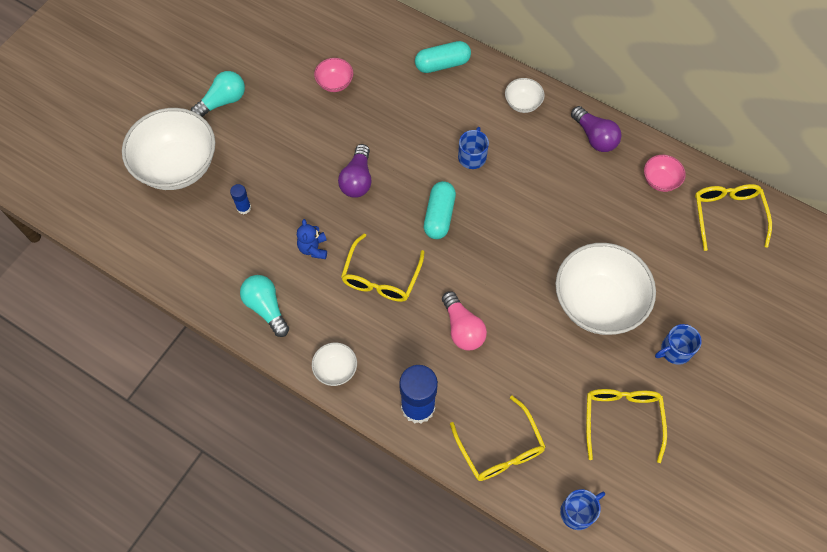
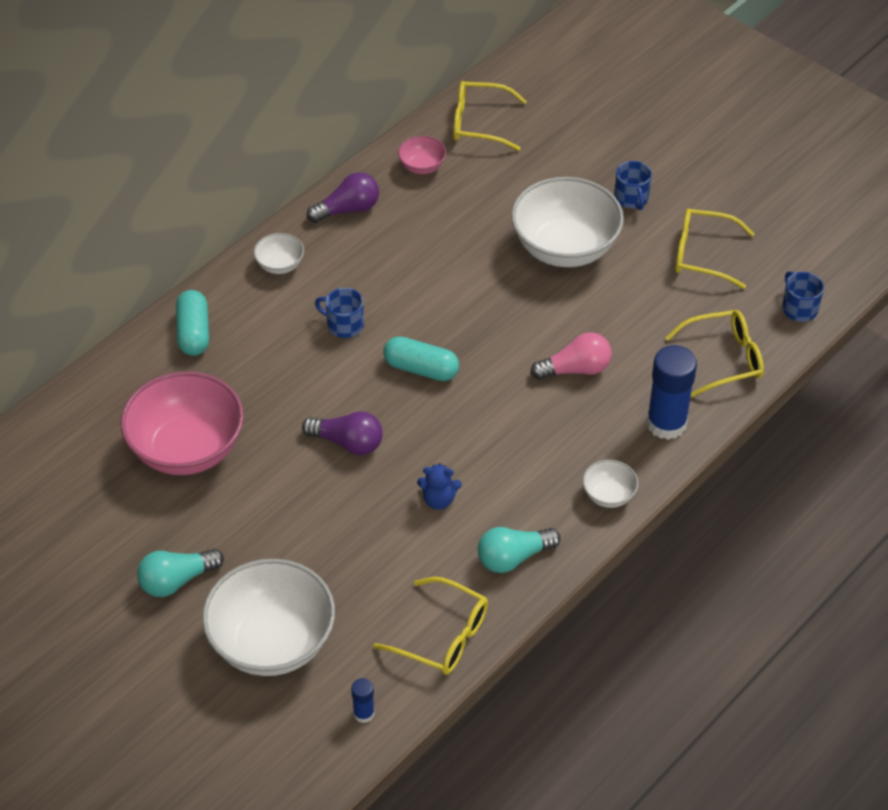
camera: 80 degrees left, 15 degrees down
turquoise light bulb [191,71,245,117] -> turquoise light bulb turned 90 degrees counterclockwise [137,549,224,597]
blue glue stick [230,184,251,214] -> blue glue stick moved to [351,678,374,723]
pink bowl [314,58,353,92] -> pink bowl [120,371,244,475], size x2.22
yellow glasses [341,233,425,302] -> yellow glasses moved to [373,577,488,675]

